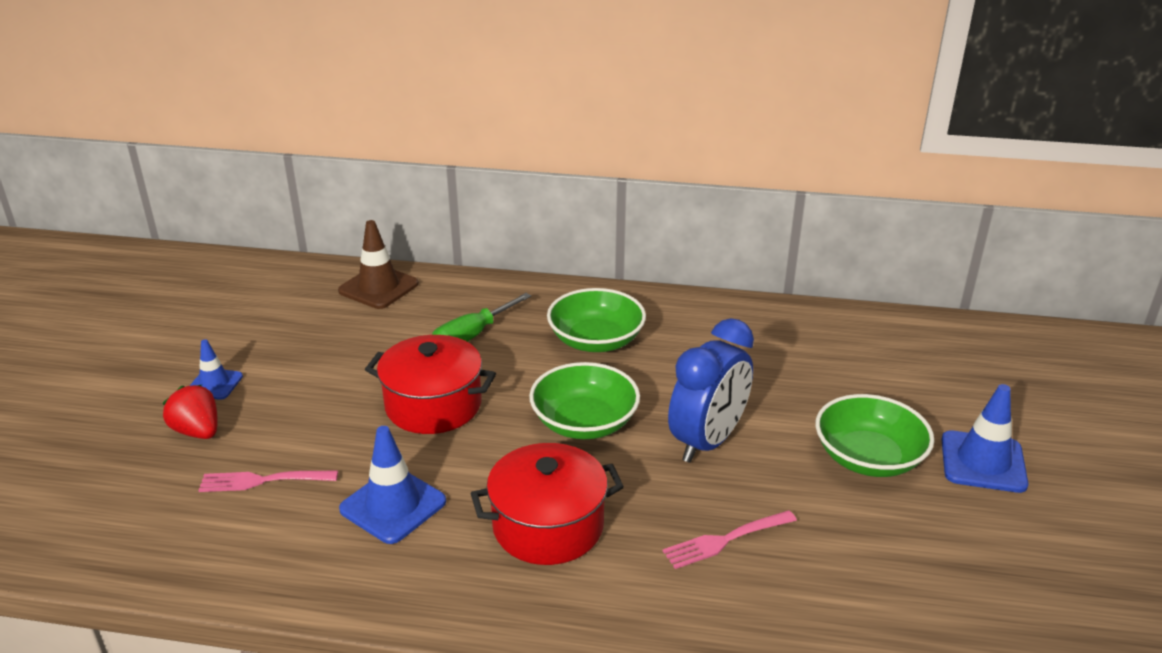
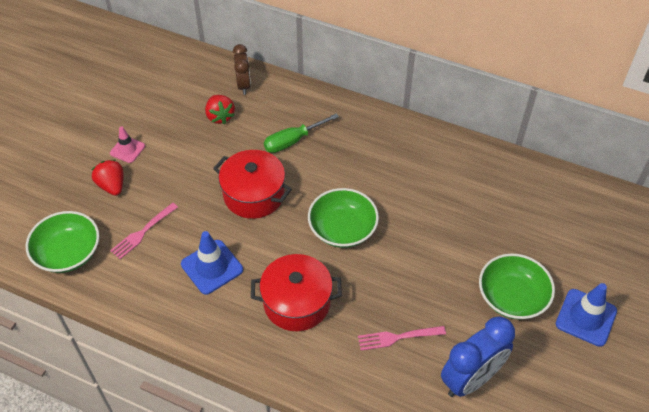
camera: 15 degrees right, 20 degrees up
blue traffic cone [190,339,243,400] -> pink traffic cone [110,126,145,163]
pink fork [199,471,338,492] -> pink fork turned 60 degrees counterclockwise [110,203,178,259]
brown traffic cone [338,220,419,309] -> brown clock [233,44,251,95]
green bowl [547,288,646,352] -> green bowl moved to [26,211,99,273]
blue clock [668,318,754,463] -> blue clock moved to [441,316,515,397]
none -> red strawberry [205,95,235,125]

